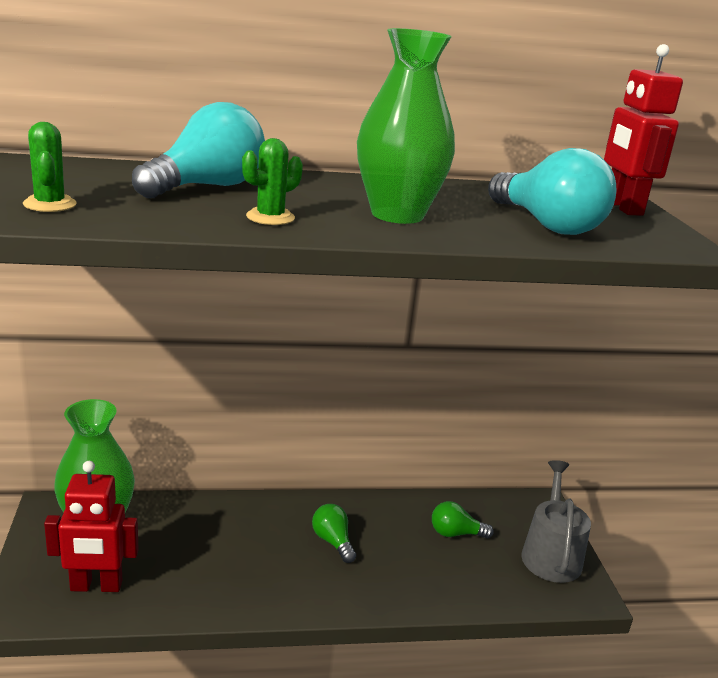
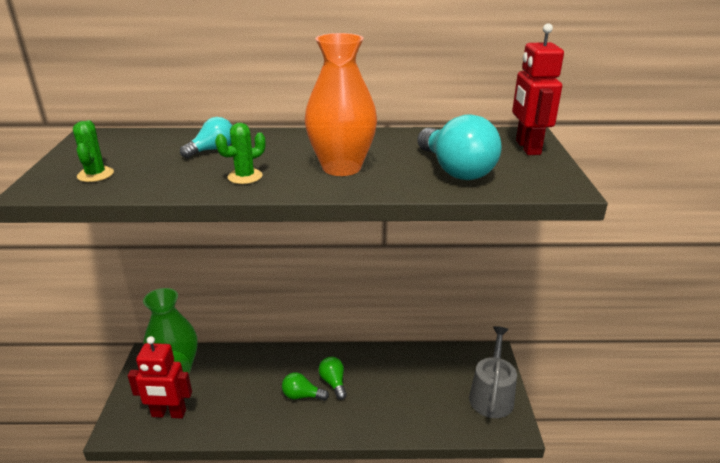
camera: 10 degrees right, 5 degrees up
turquoise light bulb [132,102,265,198] -> turquoise light bulb [180,117,232,158], size x0.56
green vase [357,28,455,224] -> orange vase [304,33,377,176]
green light bulb [432,501,494,539] -> green light bulb moved to [282,372,329,401]

